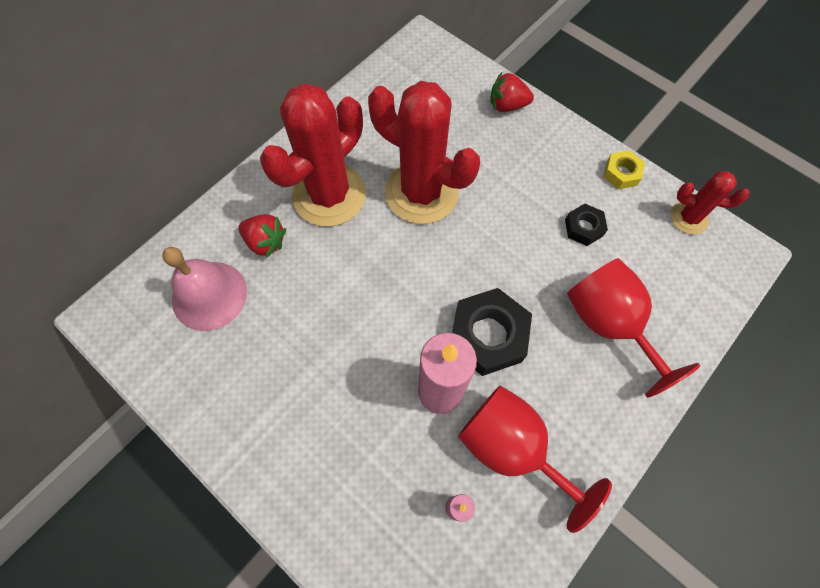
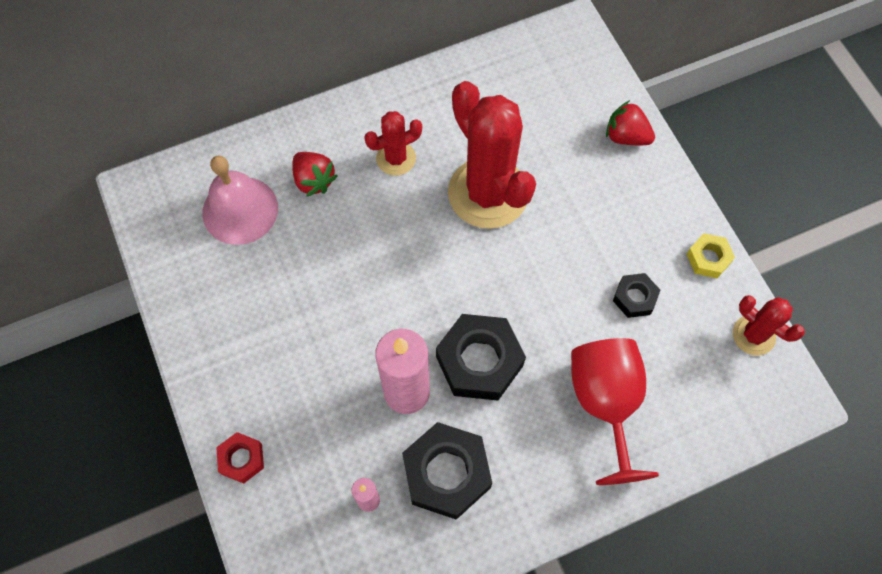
camera: 25 degrees right, 0 degrees up
red cactus [260,83,366,227] -> red cactus [364,111,422,176], size x0.50
red goblet [458,385,612,533] -> black nut [402,422,492,520]
none -> red nut [216,432,264,484]

